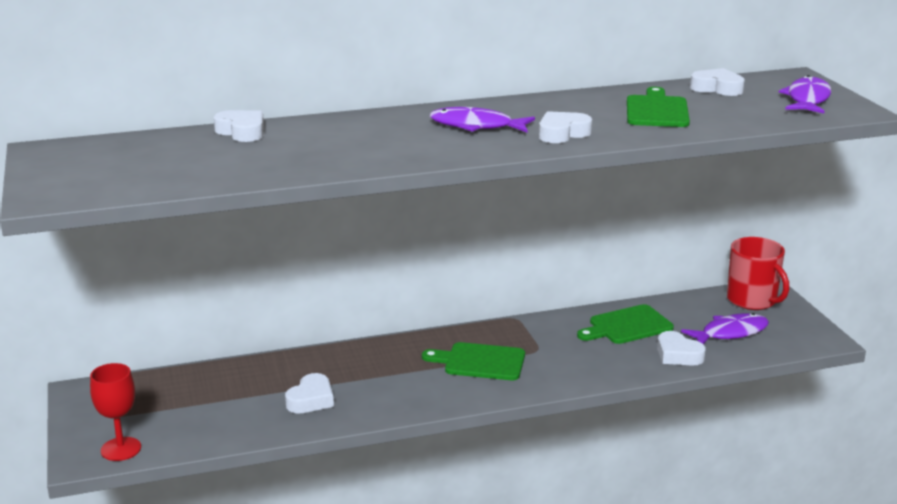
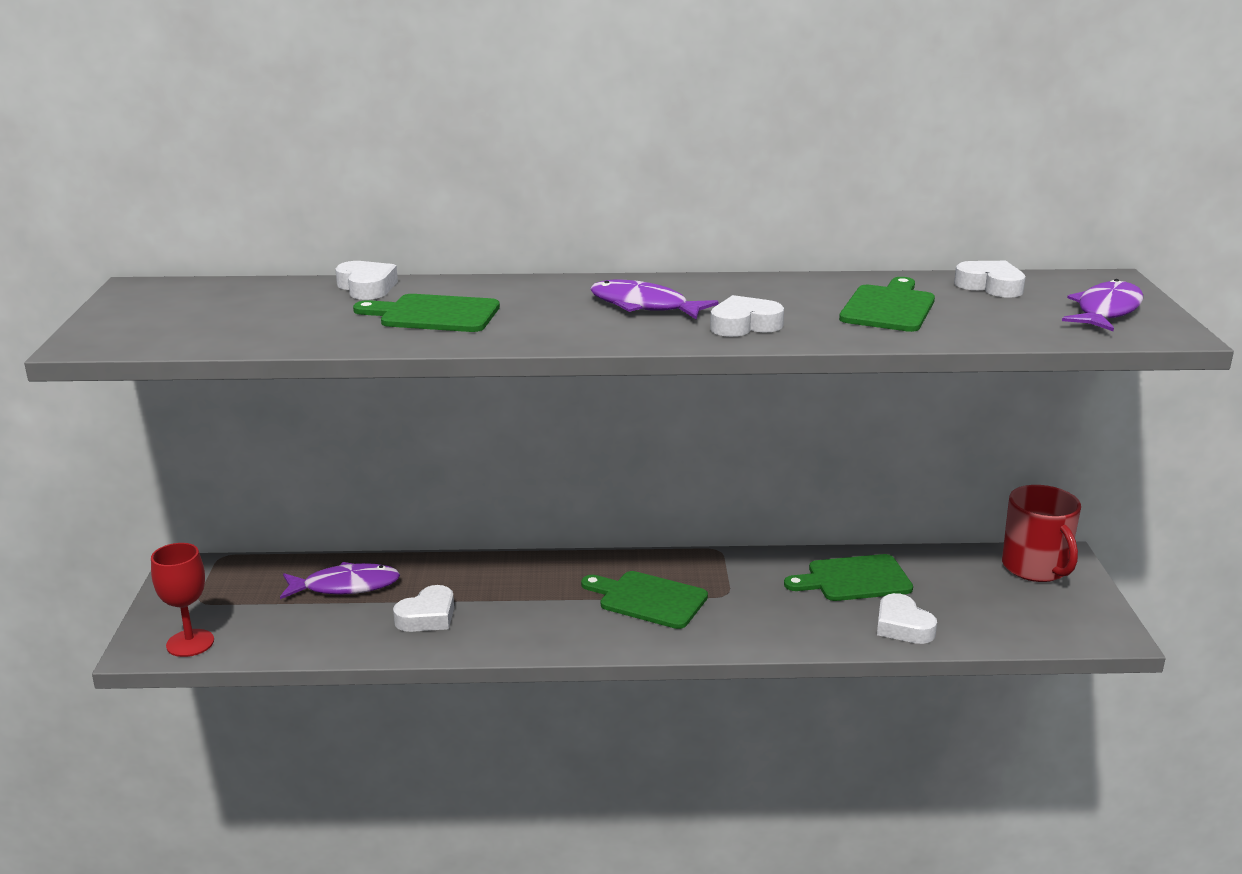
camera: 15 degrees right, 0 degrees up
purple fish [681,313,769,344] -> purple fish moved to [280,562,400,599]
none -> green cutting board [353,294,500,332]

